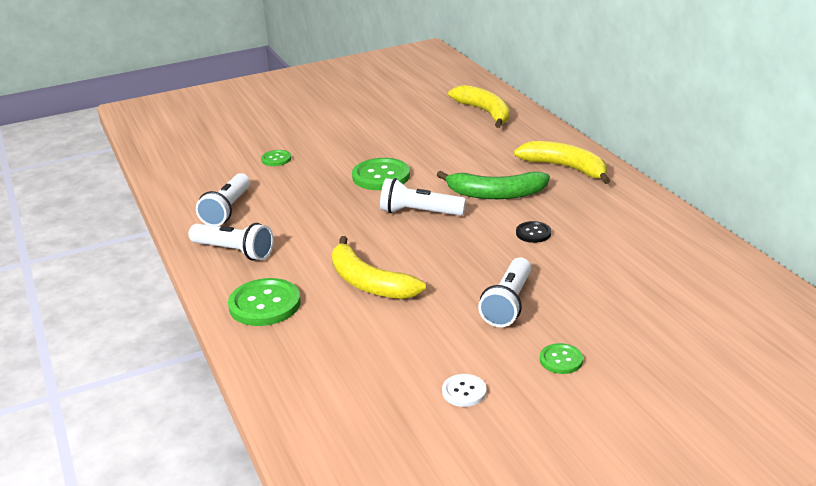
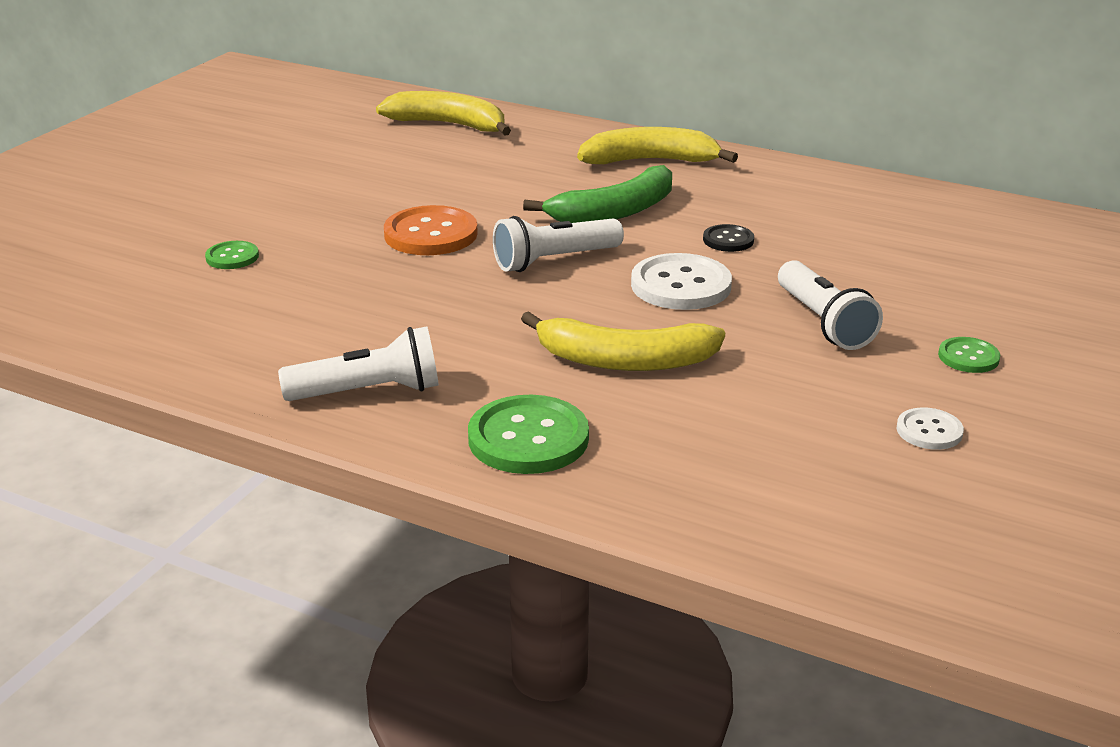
camera: 40 degrees left, 0 degrees up
white flashlight [196,173,250,226] -> none
green button [352,158,410,190] -> orange button [384,205,478,255]
none -> white button [631,253,732,310]

